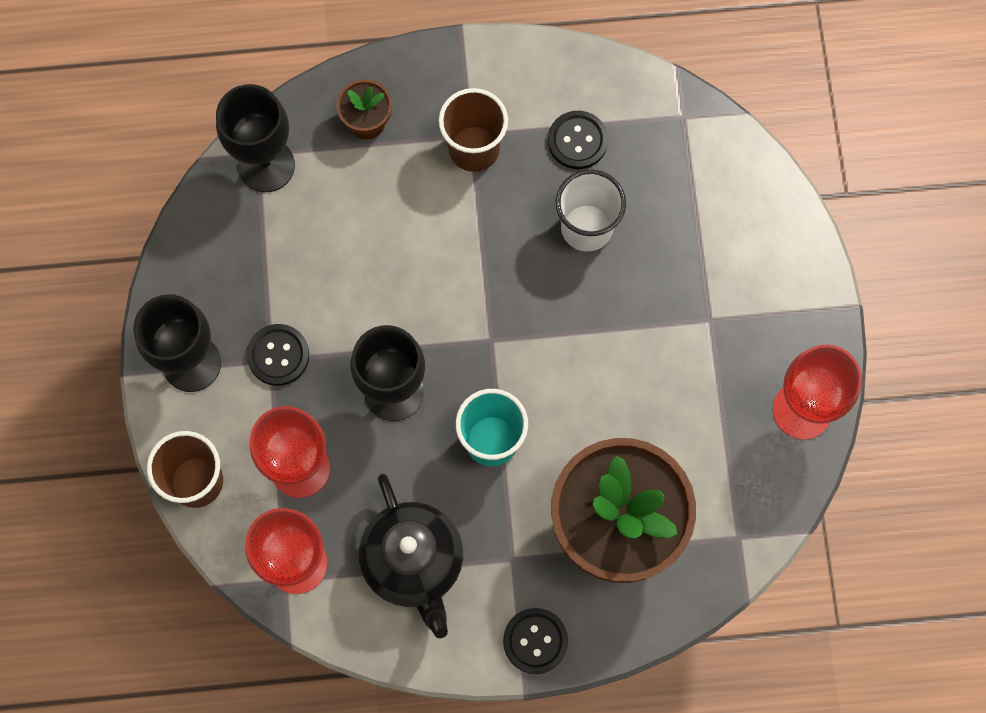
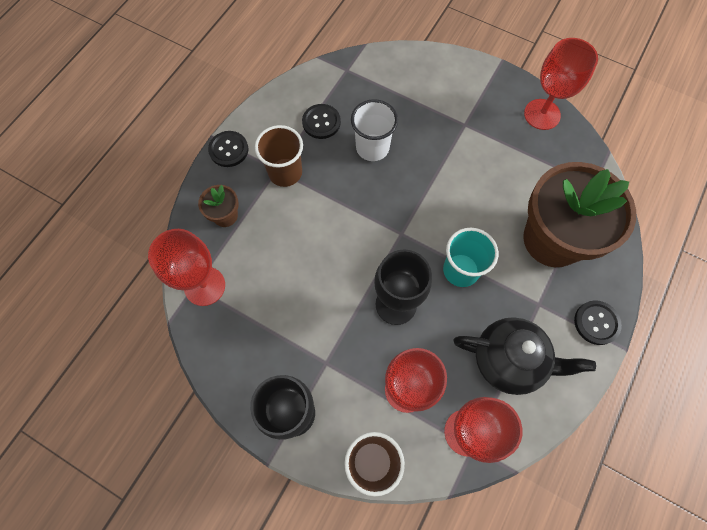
camera: 55 degrees left, 5 degrees down
black goblet [216,84,295,192] -> red goblet [148,229,225,306]
black button [247,324,309,386] -> black button moved to [208,131,248,167]

